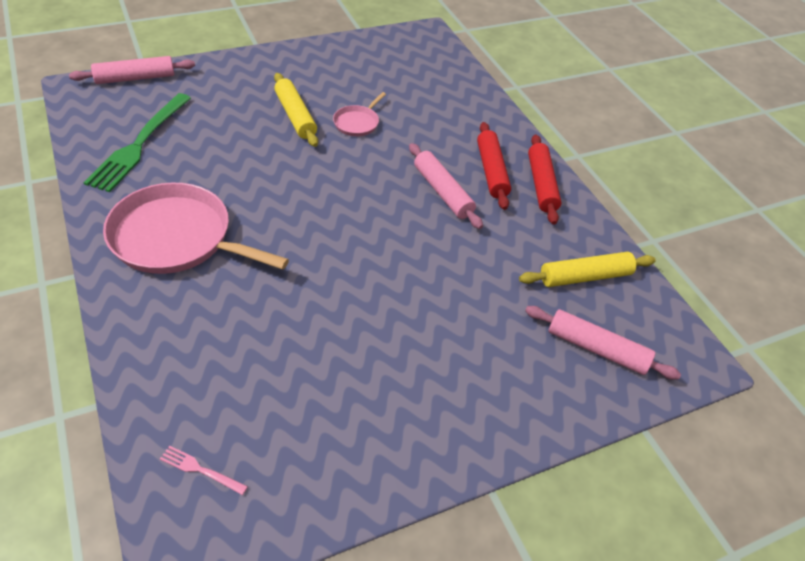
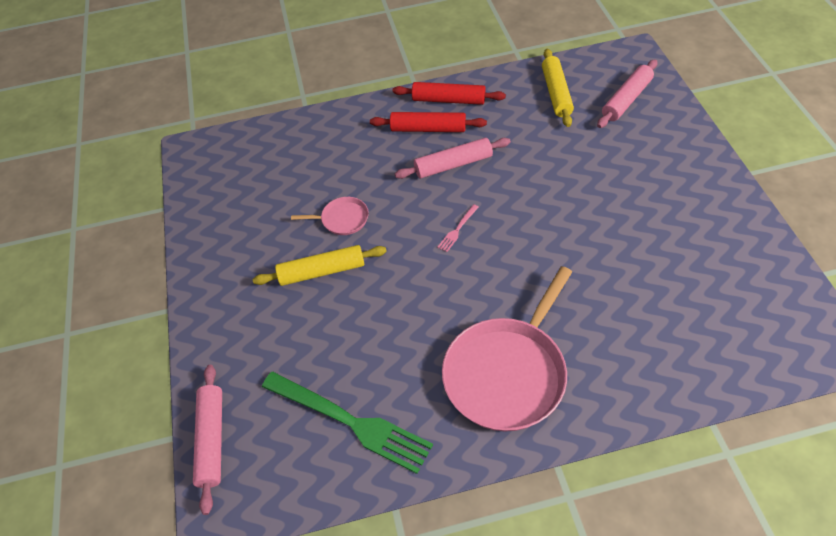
camera: 70 degrees left, 5 degrees up
pink fork [160,446,248,495] -> pink fork moved to [437,204,479,252]
pink pan [333,92,386,136] -> pink pan turned 45 degrees counterclockwise [291,197,369,235]

